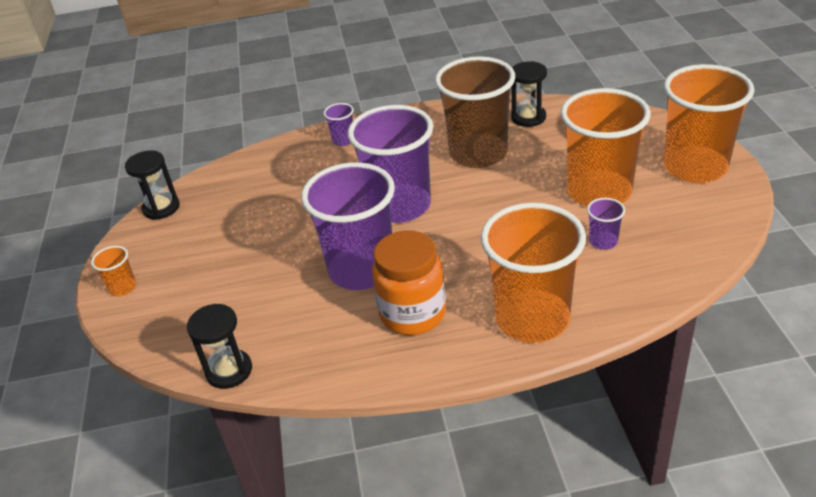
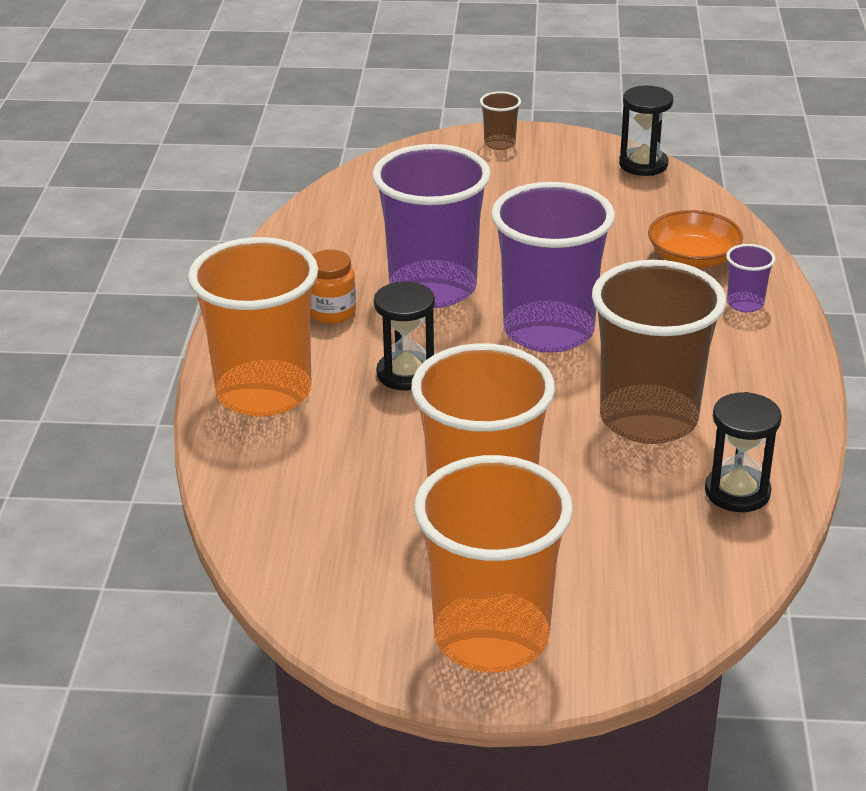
camera: 100 degrees right, 5 degrees down
orange cup [91,246,136,296] -> brown cup [480,91,521,150]
black hourglass [187,304,252,389] -> black hourglass moved to [374,282,435,390]
orange jar [372,231,446,335] -> orange jar [310,250,356,324], size x0.58
purple cup [587,198,625,250] -> none
none -> orange bowl [648,210,743,269]

